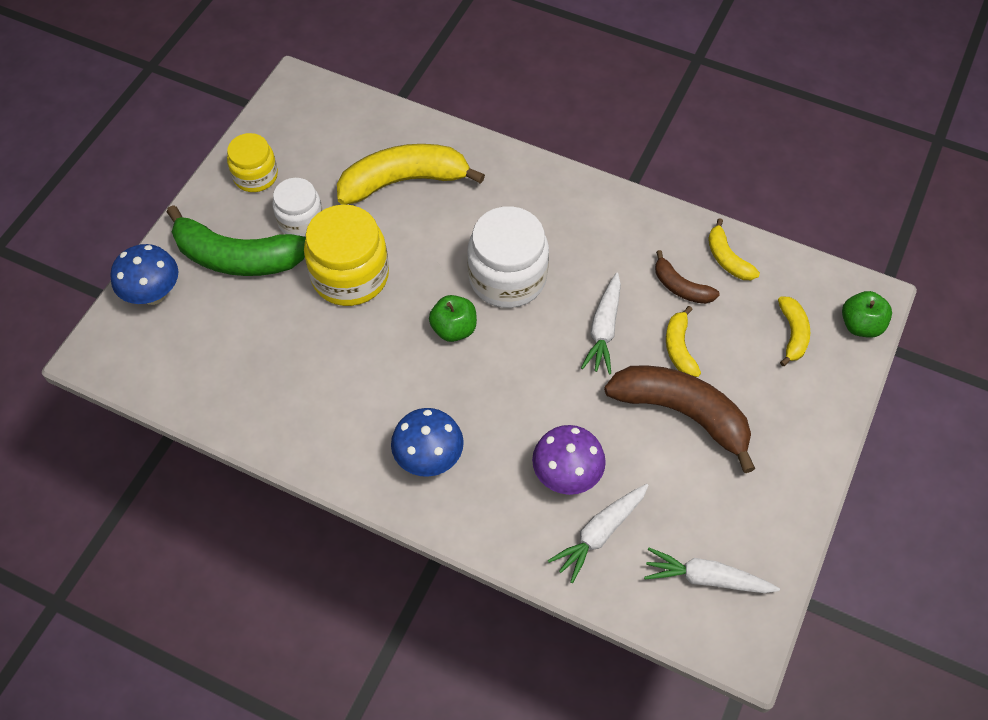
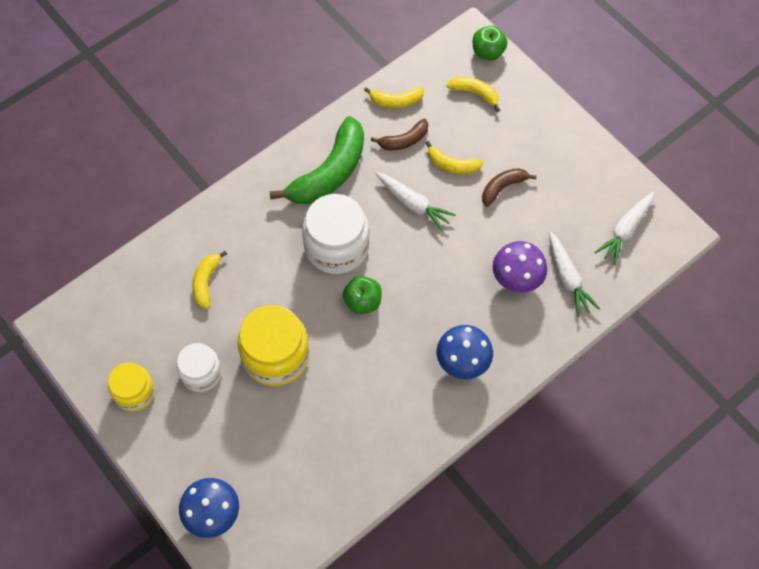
camera: 65 degrees left, 5 degrees up
green banana [167,205,306,276] -> green banana moved to [269,116,364,204]
yellow banana [337,144,485,205] -> yellow banana [193,251,227,309], size x0.51
brown banana [604,365,756,473] -> brown banana [482,168,537,206], size x0.51

